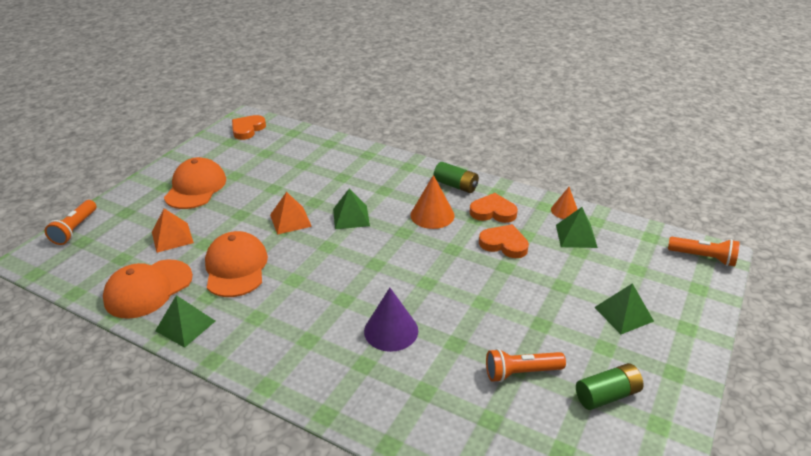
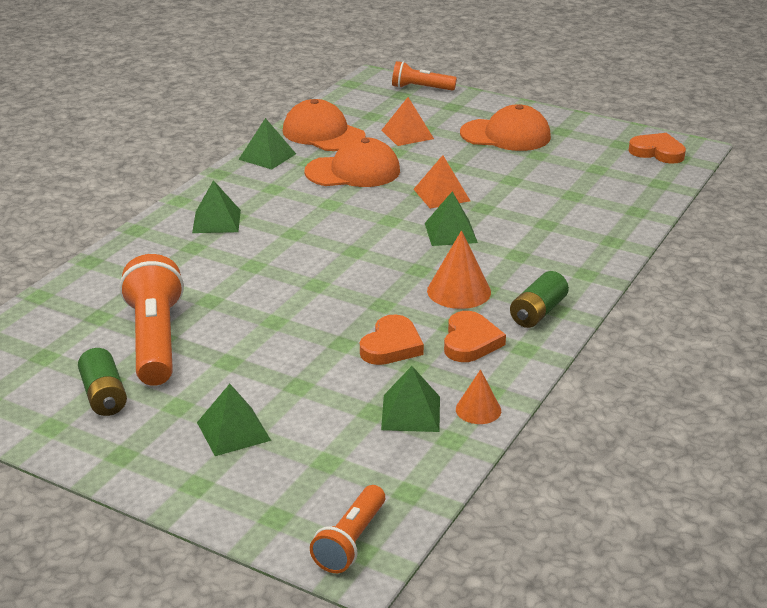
camera: 90 degrees right, 5 degrees down
purple cone [364,288,418,352] -> none
orange flashlight [486,349,566,382] -> orange flashlight [119,254,184,386], size x1.71
none -> green pyramid [192,180,241,233]

